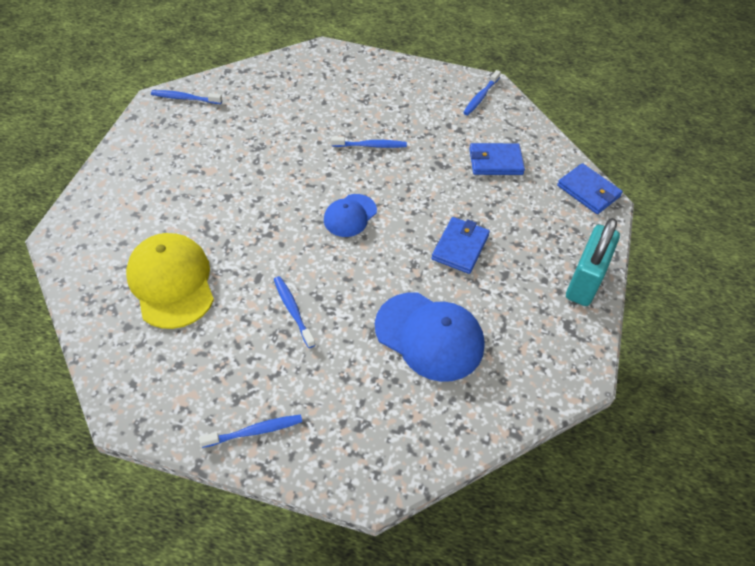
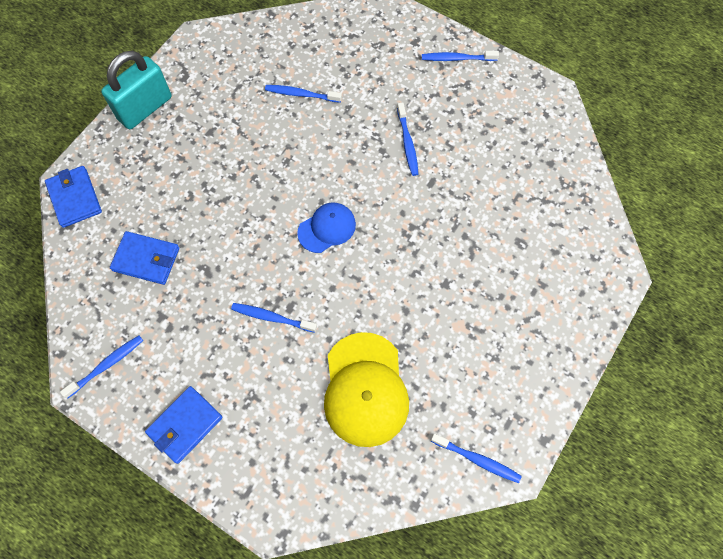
camera: 160 degrees left, 15 degrees up
yellow cap [126,233,214,329] -> yellow cap moved to [324,332,409,447]
blue cap [375,292,485,382] -> blue toothbrush [265,85,342,103]
blue wallet [431,217,490,274] -> blue wallet moved to [145,386,223,464]

